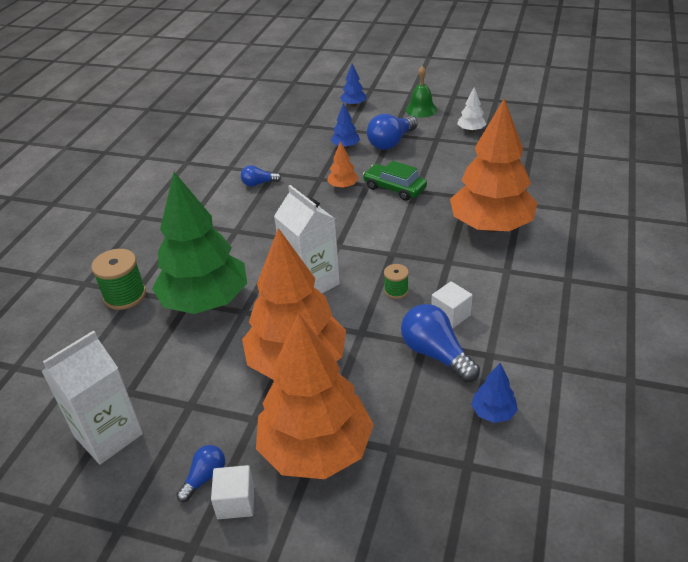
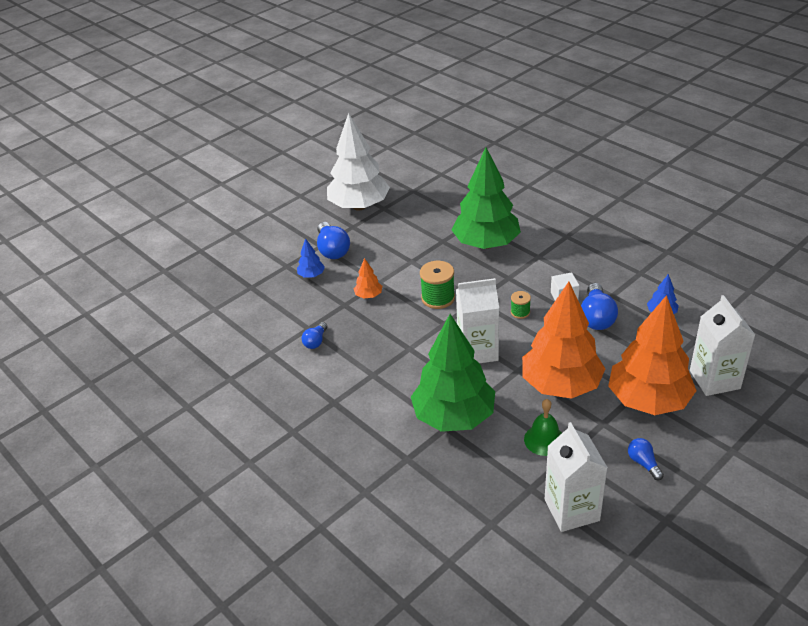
camera: 60 degrees left, 0 degrees up
green spool [91,249,146,310] -> green spool moved to [420,261,455,309]
white cube [211,465,254,519] -> none
blue tree [340,64,367,107] -> none
green car [363,161,427,201] -> none
blue light bulb [401,304,480,382] -> blue light bulb turned 75 degrees counterclockwise [581,283,618,330]
green bell [406,66,437,118] -> green bell moved to [524,399,562,456]
orange tree [450,98,537,232] -> green tree [452,147,521,249]
white tree [457,87,486,132] -> white tree [327,113,390,211], size x2.47
none -> white carton [690,295,755,396]

